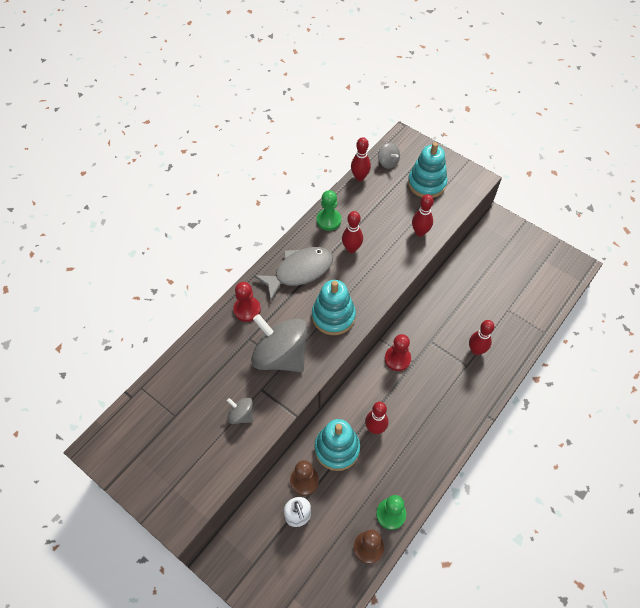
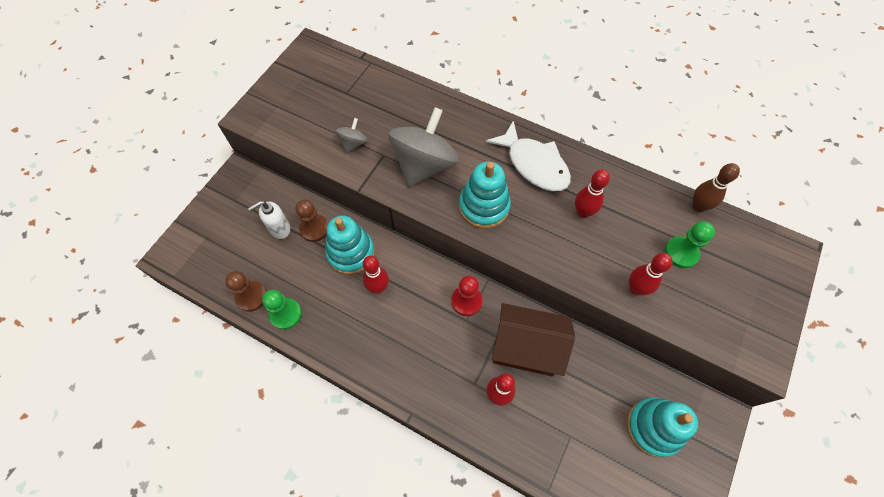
camera: 80 degrees right, 5 degrees up
red pawn [233,282,261,322] -> none
grey fish [254,247,333,301] -> white fish [486,121,571,191]
green pawn [317,190,341,231] -> green pawn moved to [665,221,715,268]
red bowling pin [351,137,371,181] -> brown bowling pin [692,163,740,212]
grey spinning top [378,142,400,169] -> none
turquoise stacking toy [408,142,448,198] -> turquoise stacking toy moved to [627,398,698,457]
none -> brown house [492,303,575,376]

